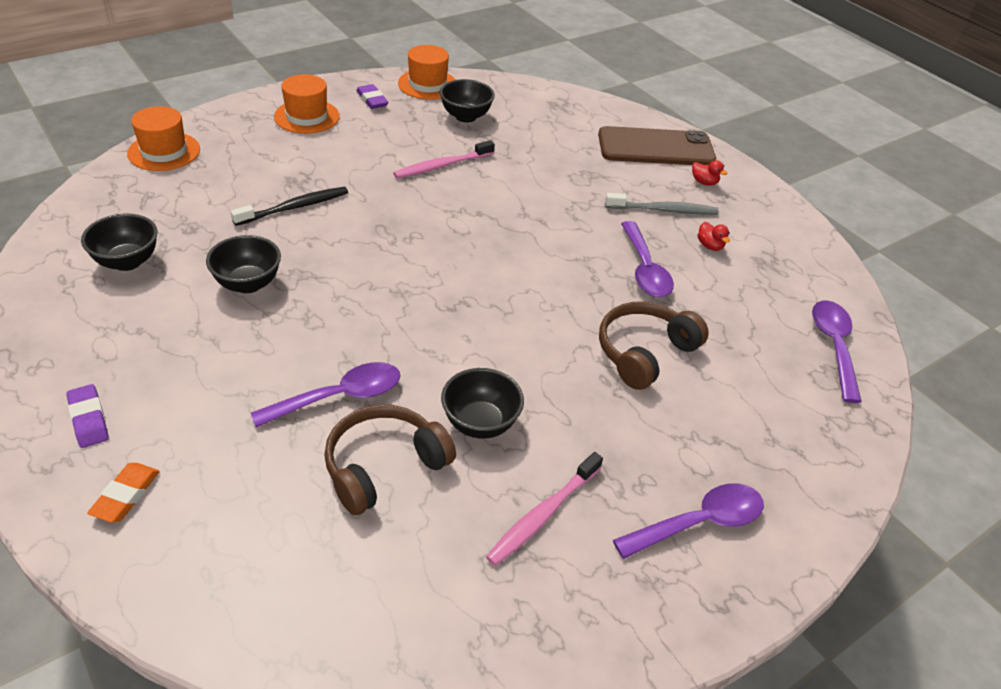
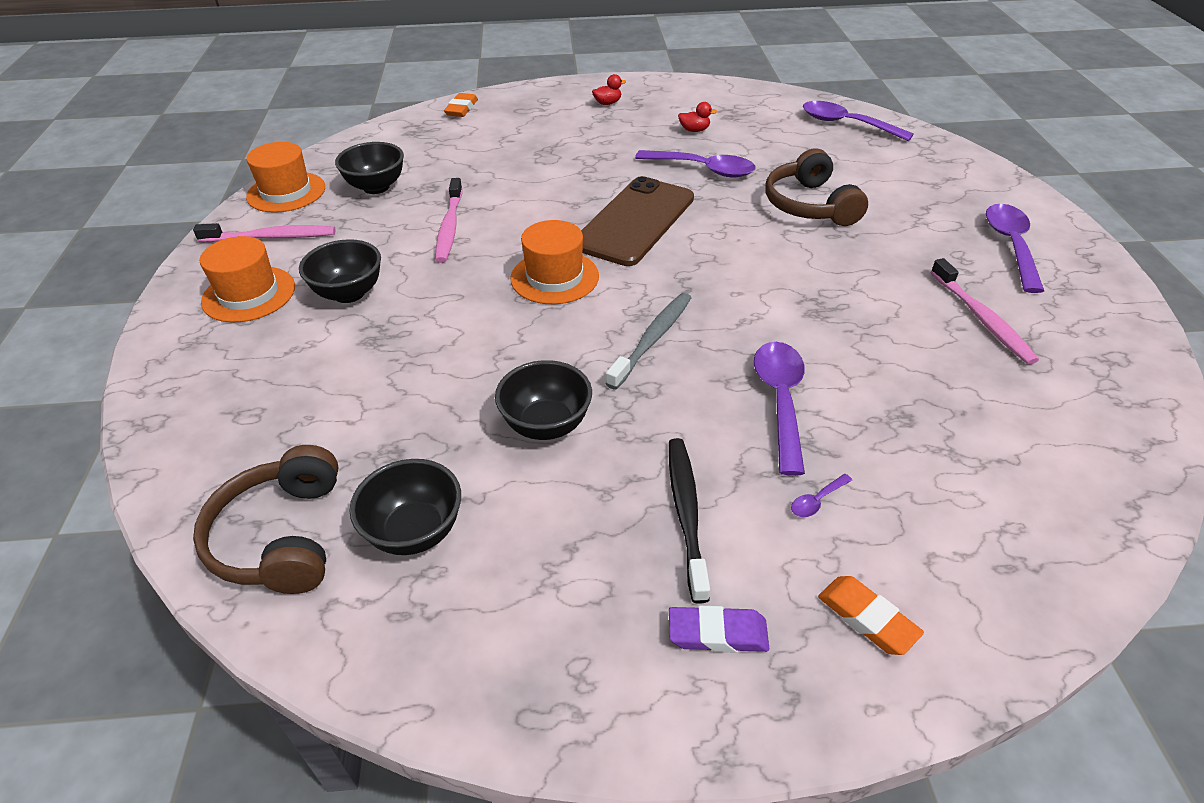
camera: 55 degrees left, 0 degrees up
orange hat [127,106,200,171] -> orange hat moved to [510,220,599,304]
black toothbrush [230,187,348,226] -> black toothbrush moved to [669,438,710,604]
brown headphones [324,404,456,515] -> brown headphones moved to [193,445,338,594]
purple eraser [356,84,388,109] -> pink toothbrush [193,223,336,242]
black bowl [441,368,524,439] -> black bowl moved to [299,239,381,303]
brown phone [598,126,716,165] -> brown phone moved to [581,176,694,266]
grey toothbrush [605,193,719,215] -> grey toothbrush moved to [605,293,691,390]
none -> orange eraser [444,93,478,117]
none -> purple spoon [791,474,852,517]

